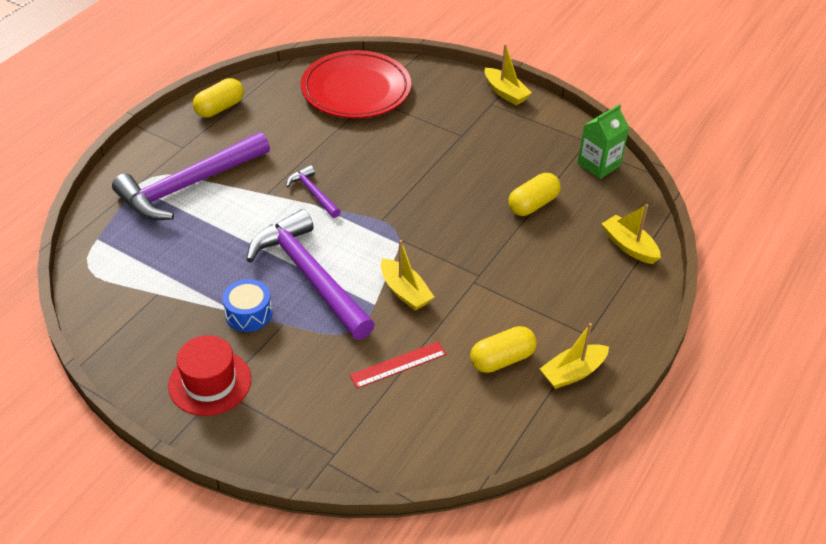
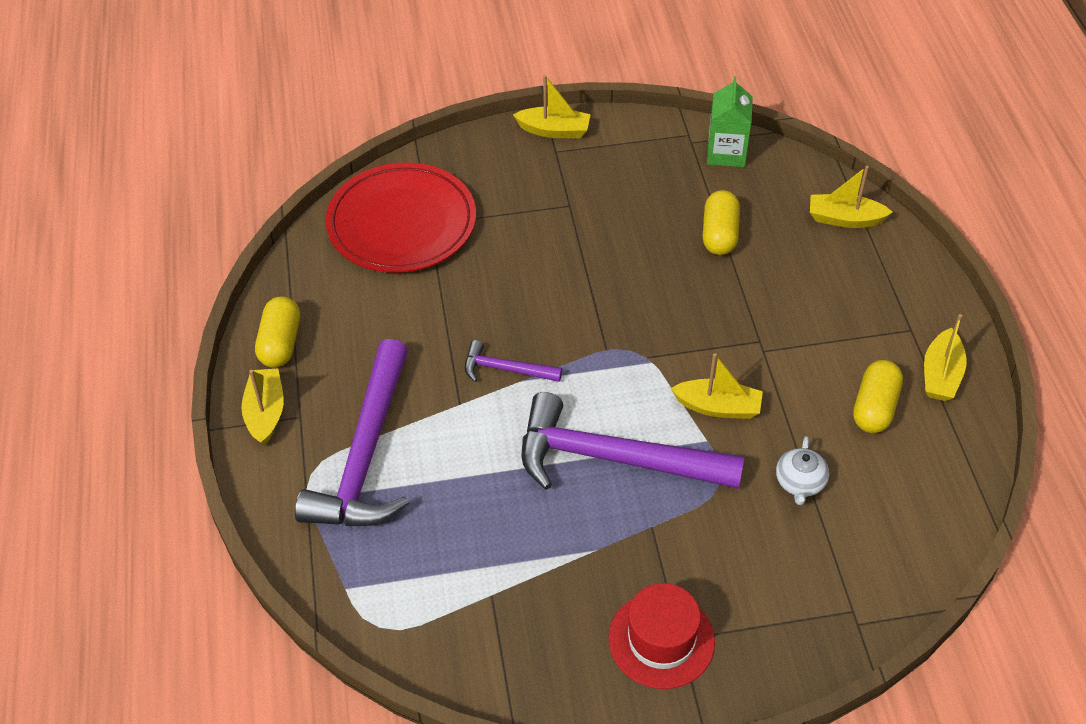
camera: 40 degrees left, 5 degrees up
blue drum [222,279,272,332] -> none
red ruler [350,342,446,389] -> white teapot [776,436,829,505]
none -> yellow boat [241,368,284,446]

